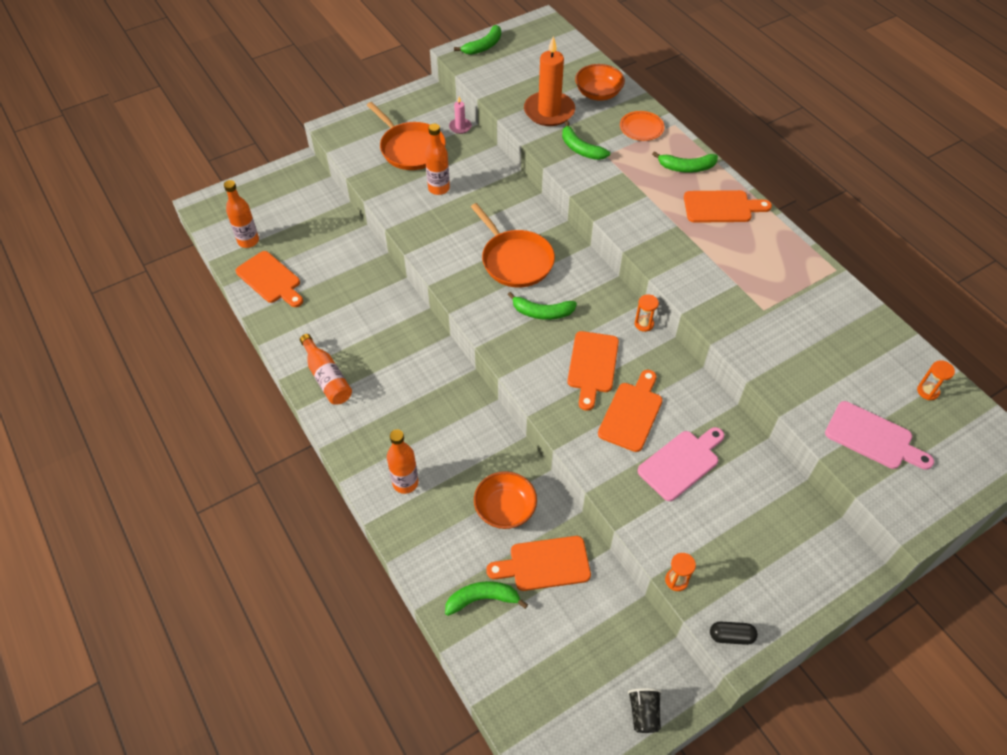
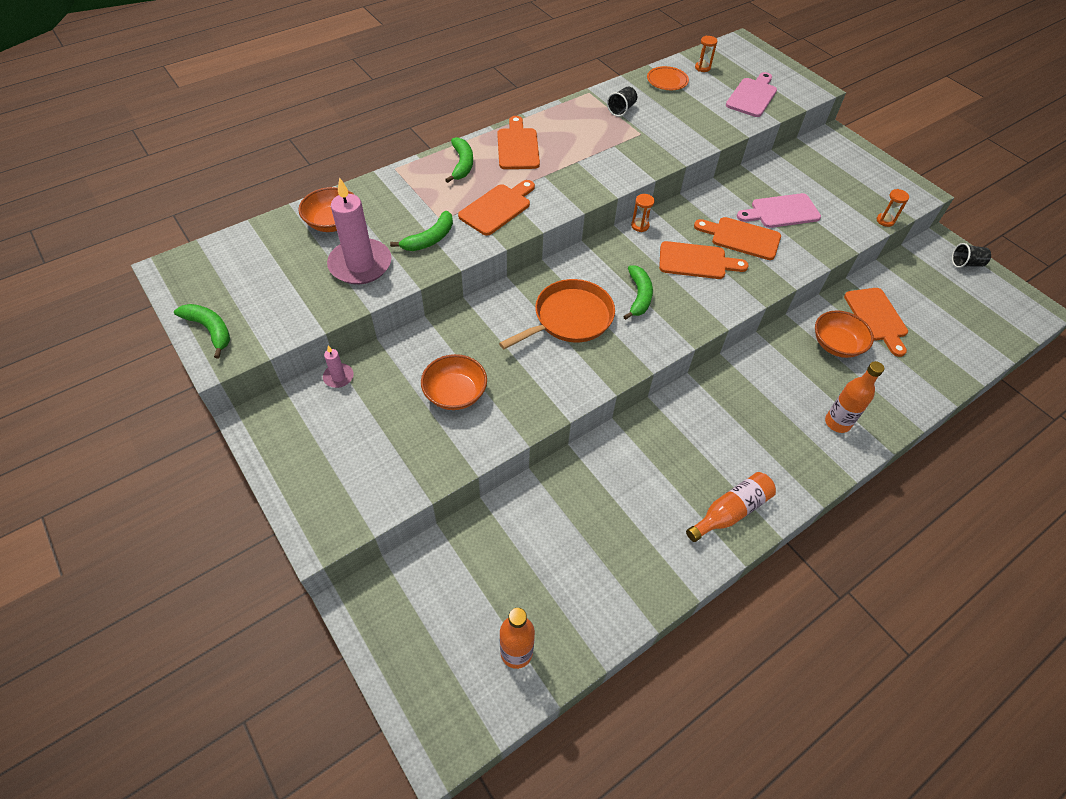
camera: 95 degrees left, 0 degrees up
orange cutting board [236,251,303,307] -> orange cutting board moved to [458,180,535,235]
orange pan [367,102,446,170] -> none
orange bottle [425,124,450,195] -> orange bowl [421,354,487,410]
green banana [445,581,528,616] -> none
orange candle [524,36,575,126] -> pink candle [327,177,391,284]
orange plate [620,111,665,141] -> orange plate moved to [647,66,689,90]
pink cutting board [638,427,724,501] -> pink cutting board turned 60 degrees counterclockwise [737,193,821,228]
black capsule [710,621,758,645] -> none
none -> black cup [607,87,637,117]

